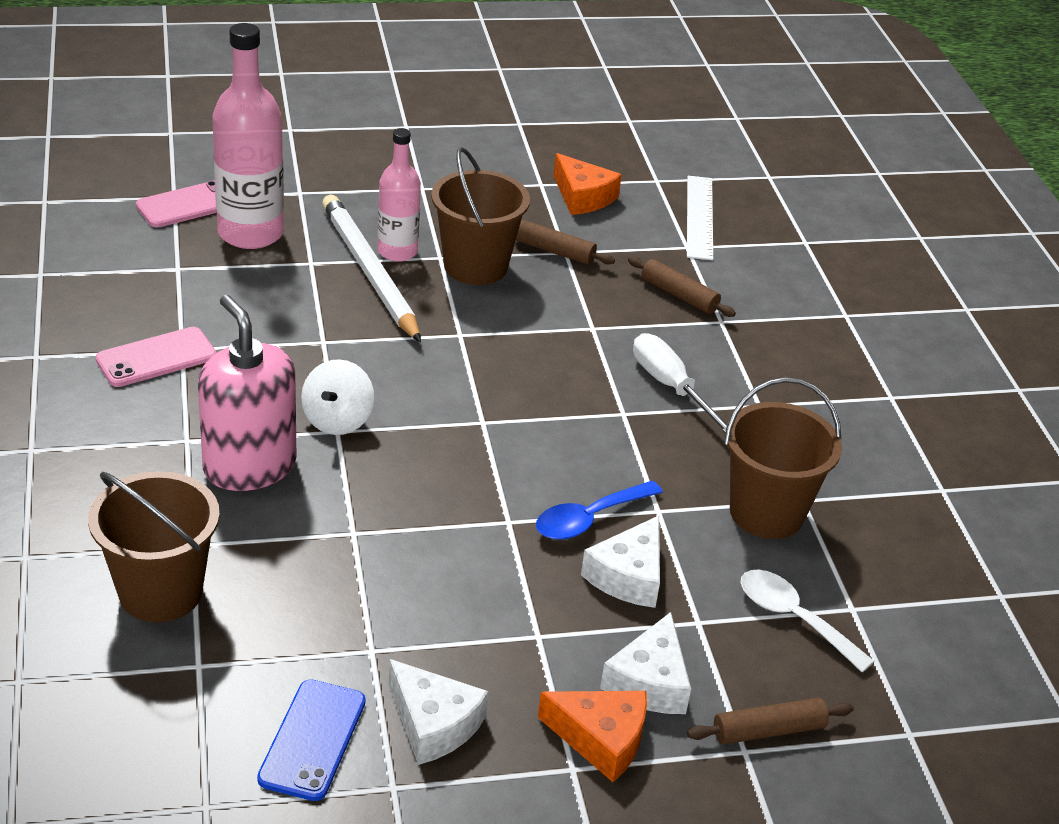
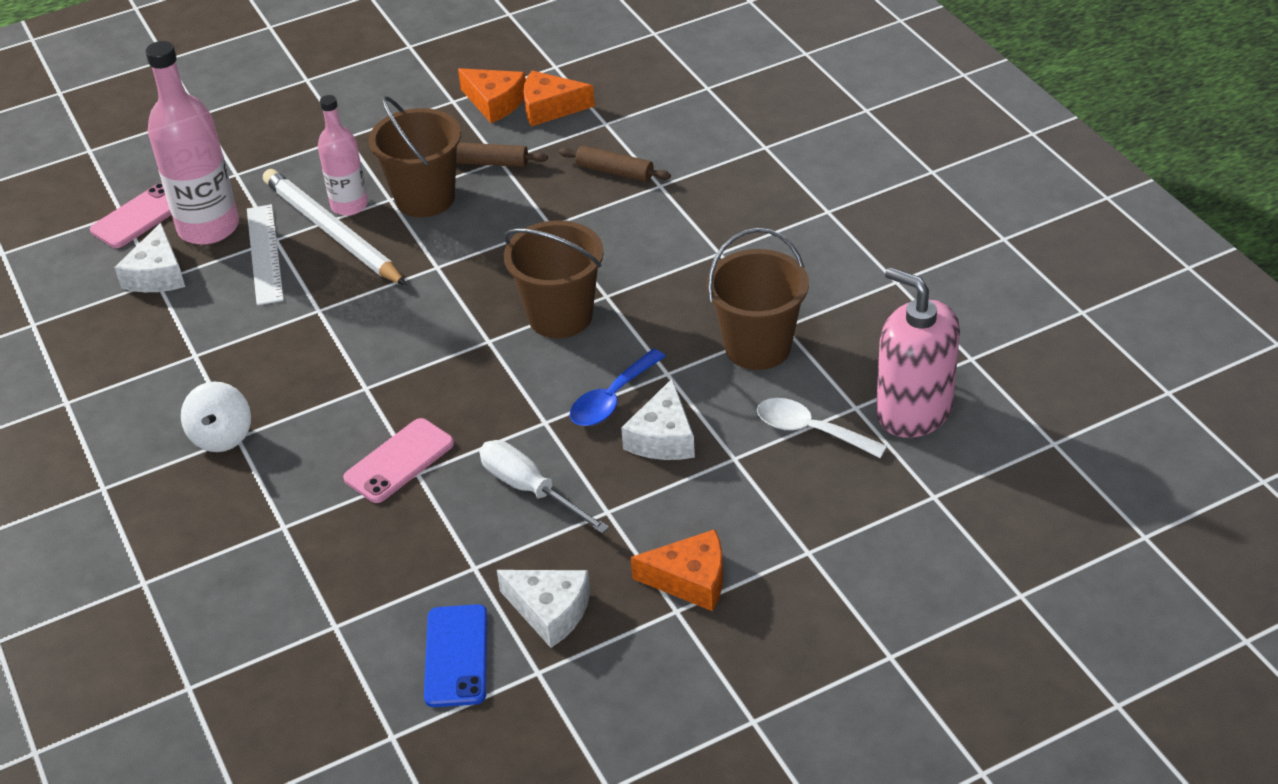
camera: 10 degrees left, 5 degrees up
brown bucket [88,471,220,623] -> brown bucket moved to [504,220,604,339]
pink phone [95,327,216,387] -> pink phone moved to [343,418,454,503]
pink soap dispenser [198,295,296,491] -> pink soap dispenser moved to [876,267,960,438]
white spinning top [301,359,374,435] -> white spinning top moved to [181,382,251,452]
white cheese [600,612,691,714] -> white cheese moved to [114,223,185,292]
white screwdriver [633,333,727,433] -> white screwdriver moved to [479,440,609,534]
white ruler [687,176,713,260] -> white ruler moved to [247,204,284,305]
brown rolling pin [687,698,854,745] -> none
none -> orange cheese [524,71,595,126]

